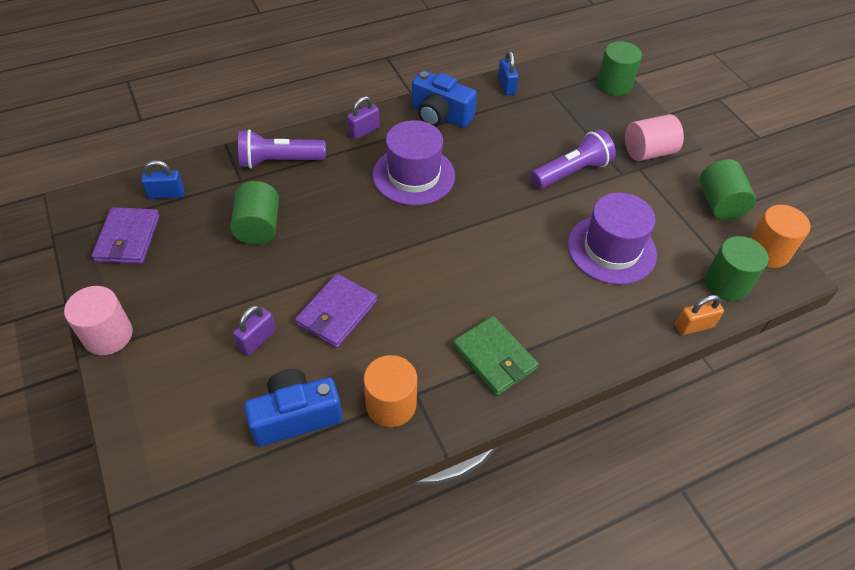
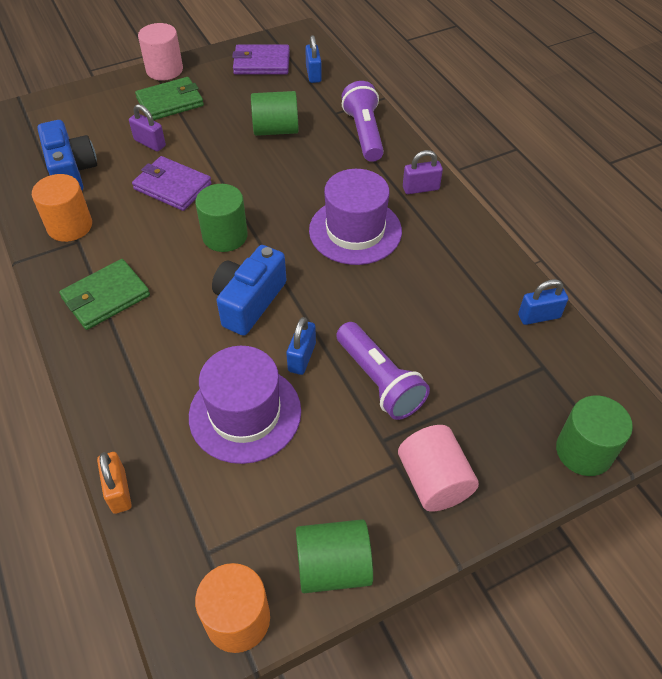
camera: 90 degrees right, 0 degrees up
purple padlock [347,96,380,140] -> purple padlock turned 60 degrees counterclockwise [403,150,443,194]
blue camera [411,70,477,128] -> blue camera moved to [212,245,287,336]
green cylinder [705,236,769,301] -> green cylinder moved to [195,184,248,252]
none -> green wallet [135,77,204,120]
none -> blue padlock [286,317,316,375]

